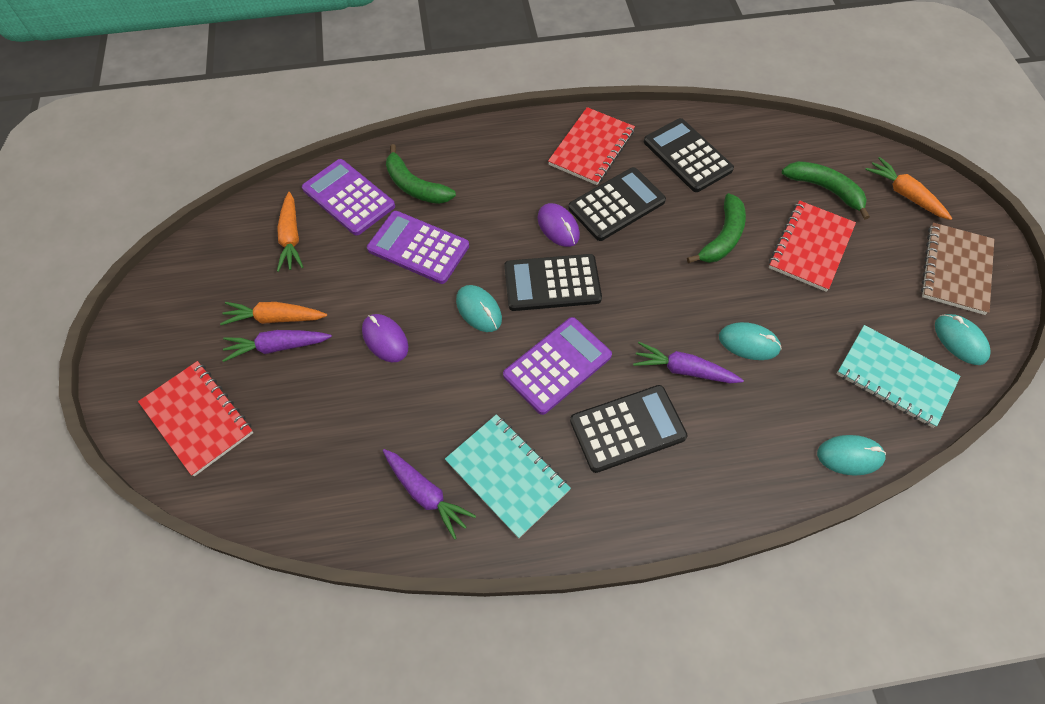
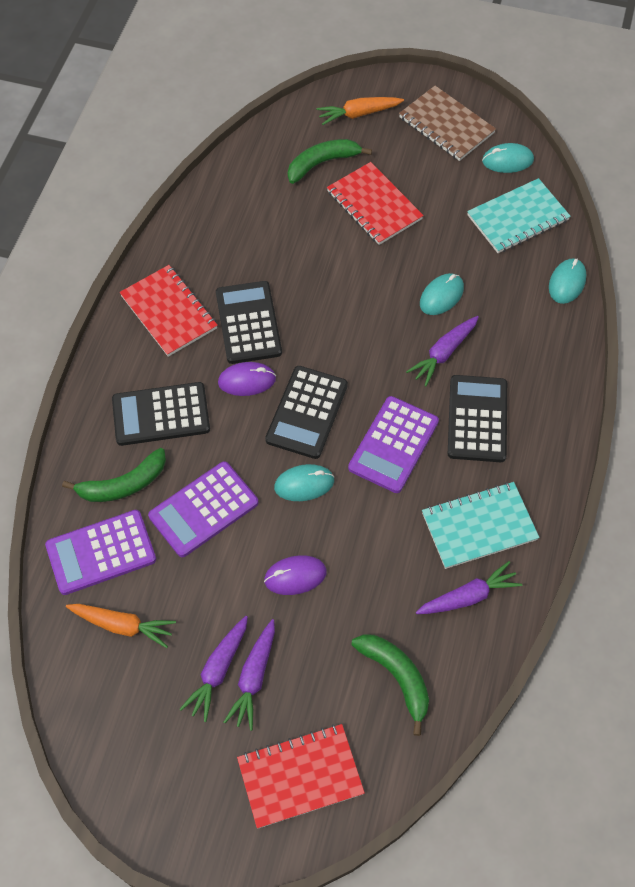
camera: 65 degrees left, 0 degrees up
orange carrot [220,302,327,325] -> purple carrot [180,616,248,722]
purple calculator [503,317,612,415] -> purple calculator turned 135 degrees counterclockwise [348,396,439,493]
black calculator [644,118,734,192] -> black calculator moved to [112,382,210,446]
green banana [687,193,746,263] -> green banana moved to [351,635,429,736]

